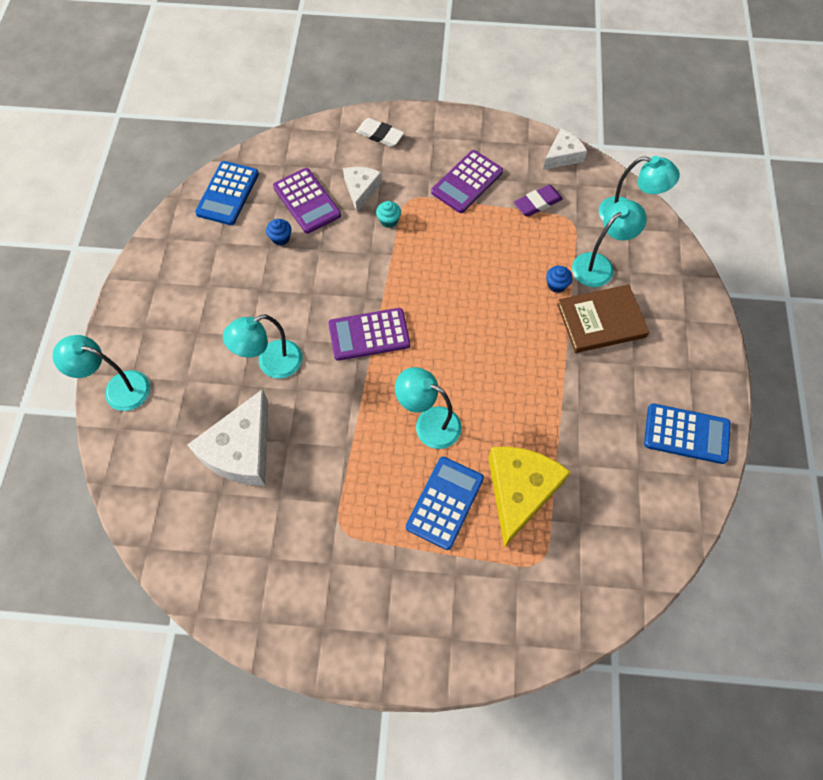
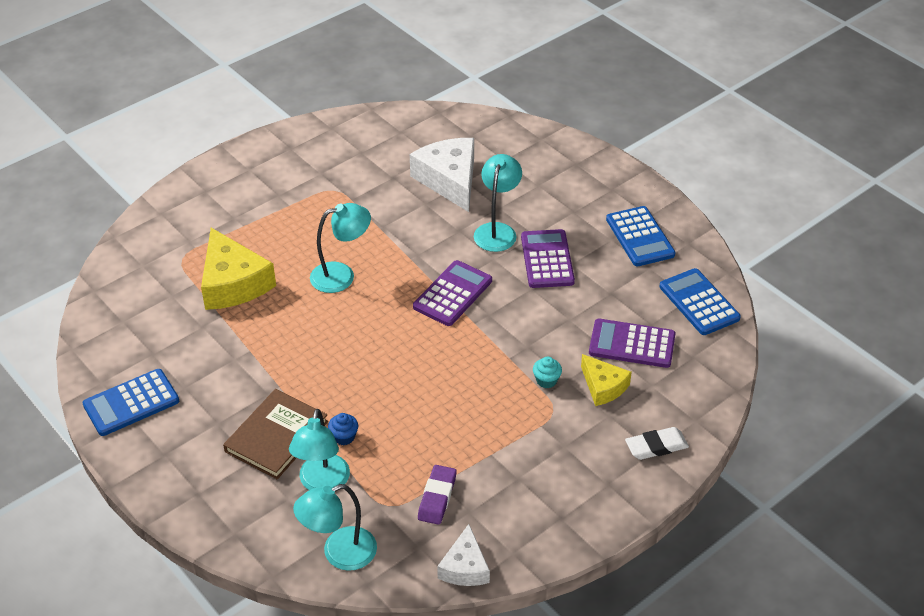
camera: 135 degrees right, 20 degrees down
turquoise lamp [53,335,150,411] -> none
blue cupcake [266,219,291,245] -> none
white cheese [343,167,382,212] -> yellow cheese [581,354,632,406]
blue calculator [406,457,484,550] -> blue calculator moved to [606,206,675,266]
purple calculator [431,150,503,213] -> purple calculator moved to [521,229,575,288]

